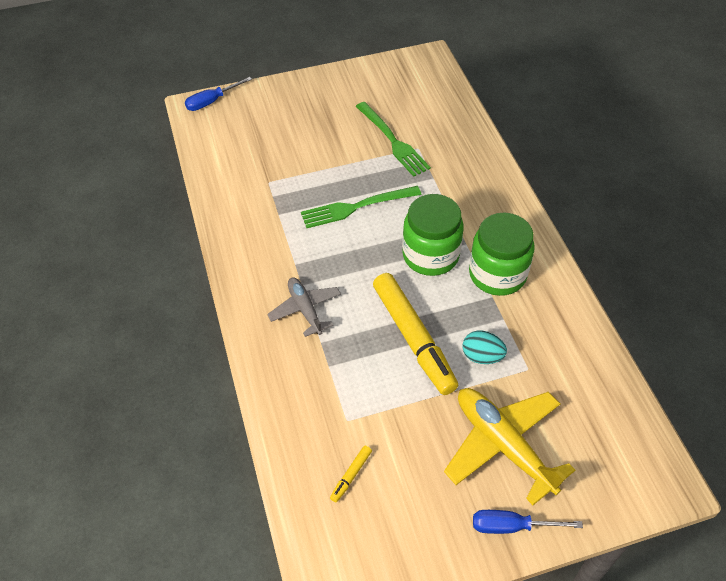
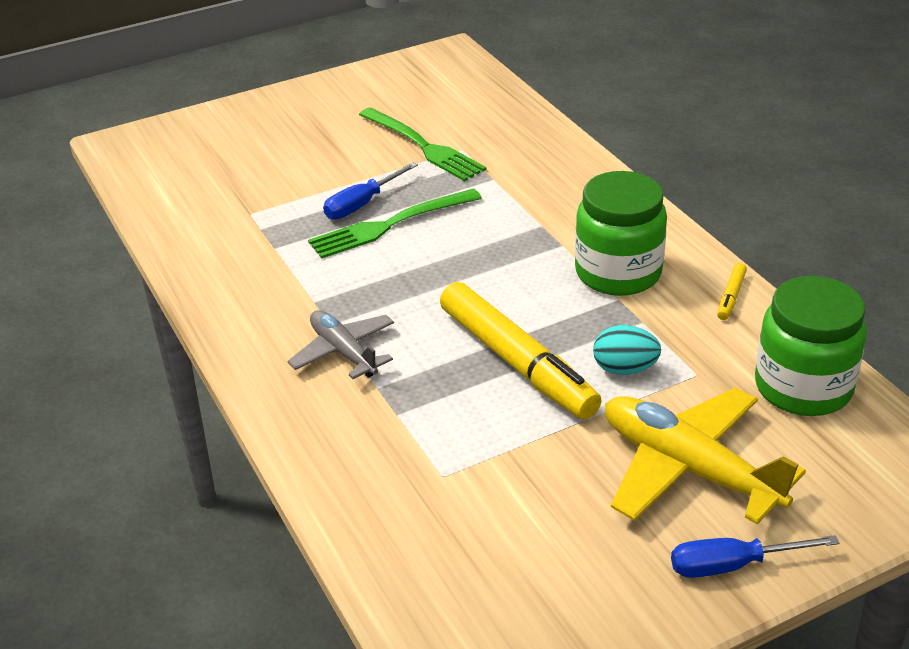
camera: 10 degrees left, 15 degrees down
blue screwdriver [185,77,252,111] -> blue screwdriver moved to [323,162,418,220]
yellow marker [330,445,372,503] -> yellow marker moved to [717,263,747,320]
green jar [402,194,464,276] -> green jar moved to [755,276,867,416]

